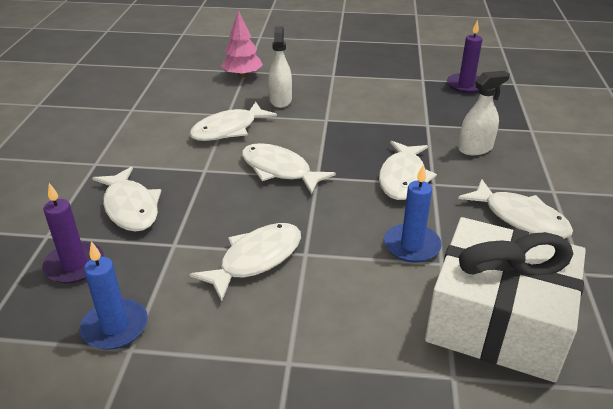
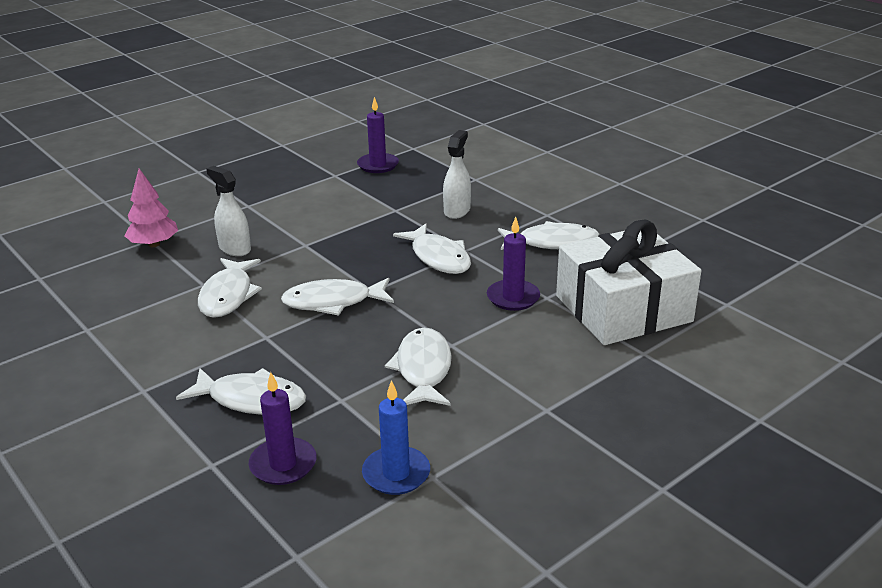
camera: 45 degrees left, 5 degrees down
blue candle [384,165,442,263] -> purple candle [487,217,540,311]

